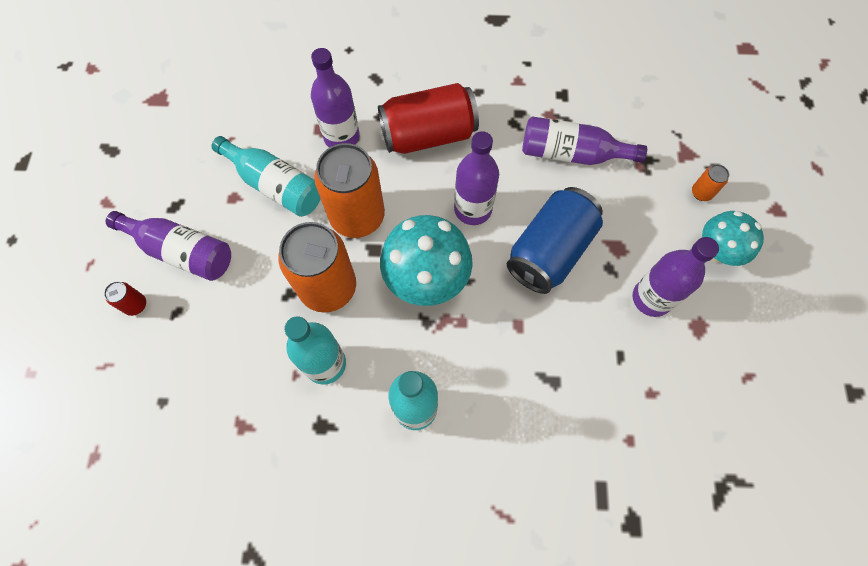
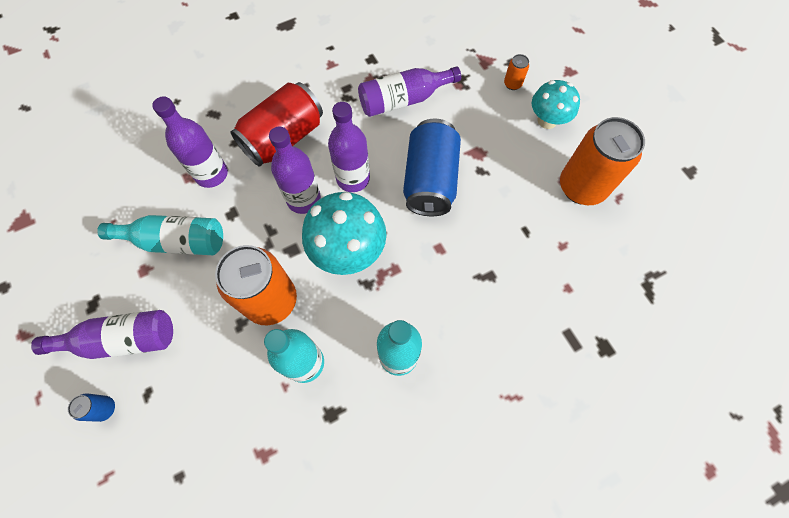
camera: 30 degrees left, 0 degrees up
red can [104,281,146,316] -> blue can [68,393,115,422]
orange can [314,143,385,238] -> orange can moved to [560,117,645,205]
purple bottle [633,237,719,317] -> purple bottle moved to [269,126,321,214]

